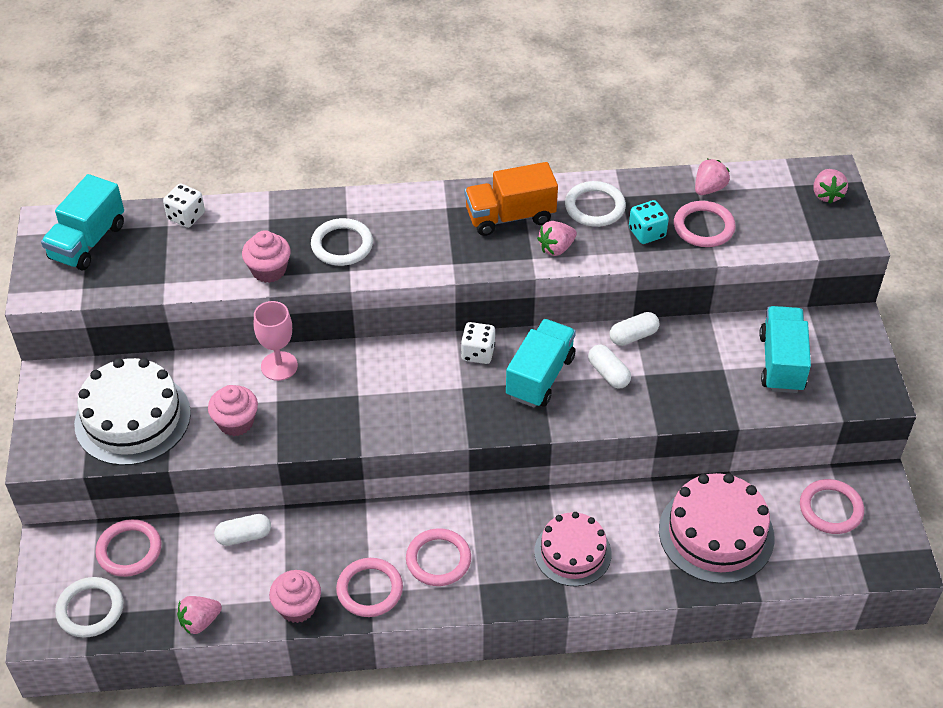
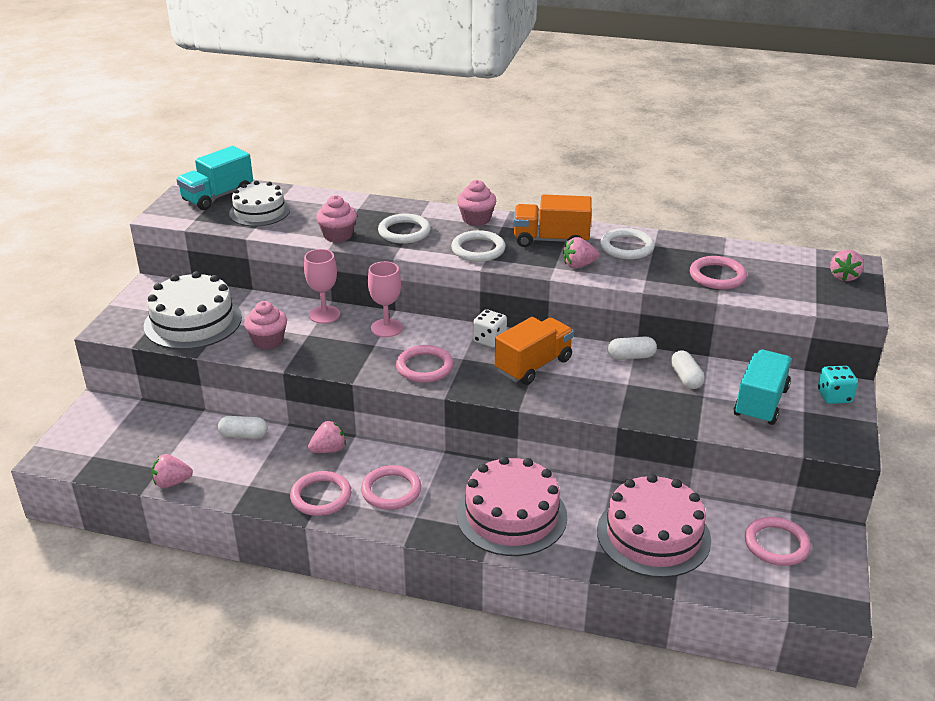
camera: 20 degrees right, 15 degrees down
white ring [55,577,123,638] -> white ring moved to [451,230,505,262]
pink ring [95,519,161,577] -> pink ring moved to [396,345,453,383]
white dice [163,183,205,228] -> none
pink cupcake [269,570,321,623] -> pink cupcake moved to [457,180,496,226]
turquoise truck [506,319,576,408] -> orange truck [495,317,574,385]
pink cake [534,512,612,586] -> pink cake [457,456,567,556], size x1.51
white capsule [588,345,631,389] -> white capsule moved to [671,350,705,389]
turquoise dice [629,200,669,244] -> turquoise dice moved to [818,365,858,404]
pink strawberry [695,159,730,195] -> pink strawberry moved to [308,421,346,453]
none -> white cake [229,181,290,226]
none -> pink goblet [368,261,403,337]

